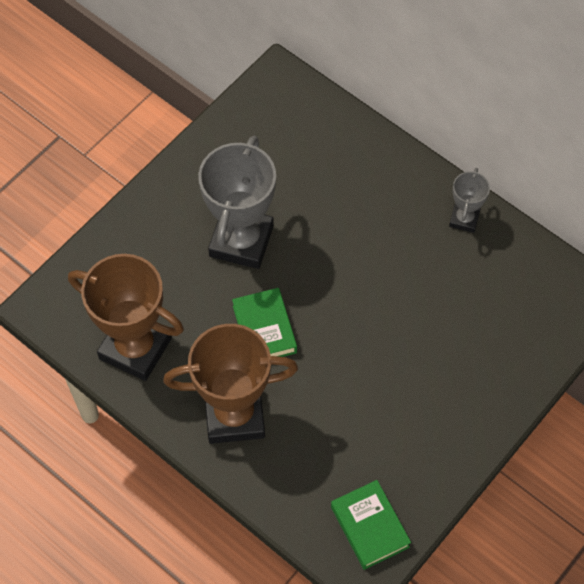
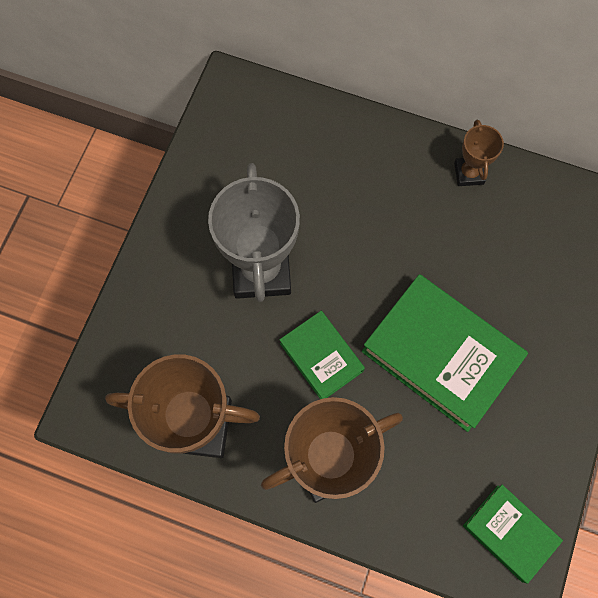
camera: 20 degrees left, 10 degrees up
grey trophy [449,168,490,233] -> brown trophy [454,120,504,186]
none -> green book [362,274,528,432]

